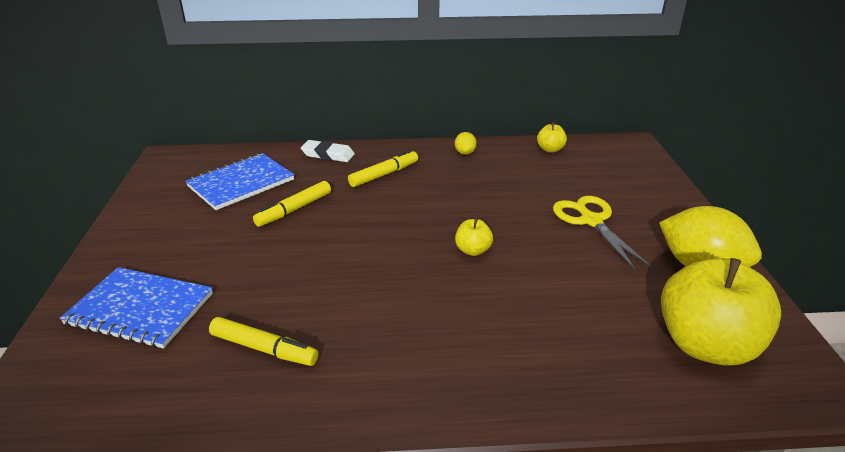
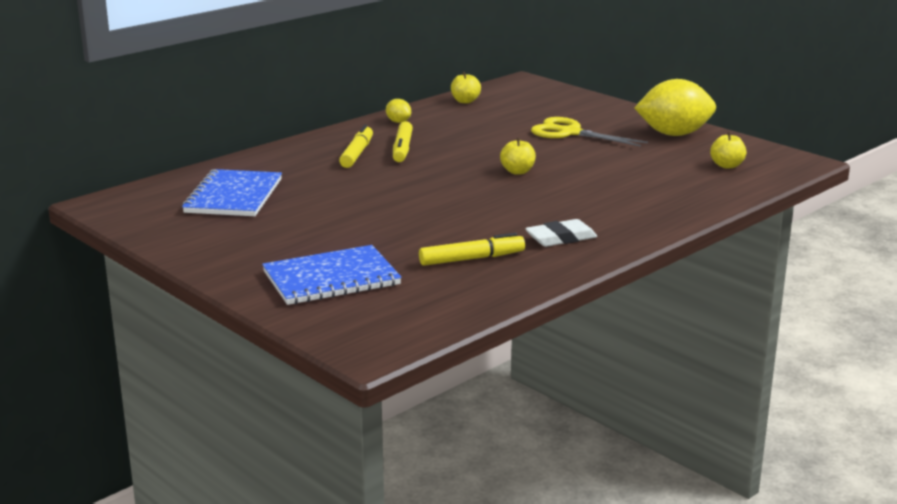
camera: 40 degrees left, 10 degrees down
yellow marker [253,181,331,227] -> yellow marker moved to [393,121,413,162]
white eraser [301,140,355,162] -> white eraser moved to [525,219,597,247]
yellow apple [661,258,782,366] -> yellow apple [710,132,746,169], size x0.44

